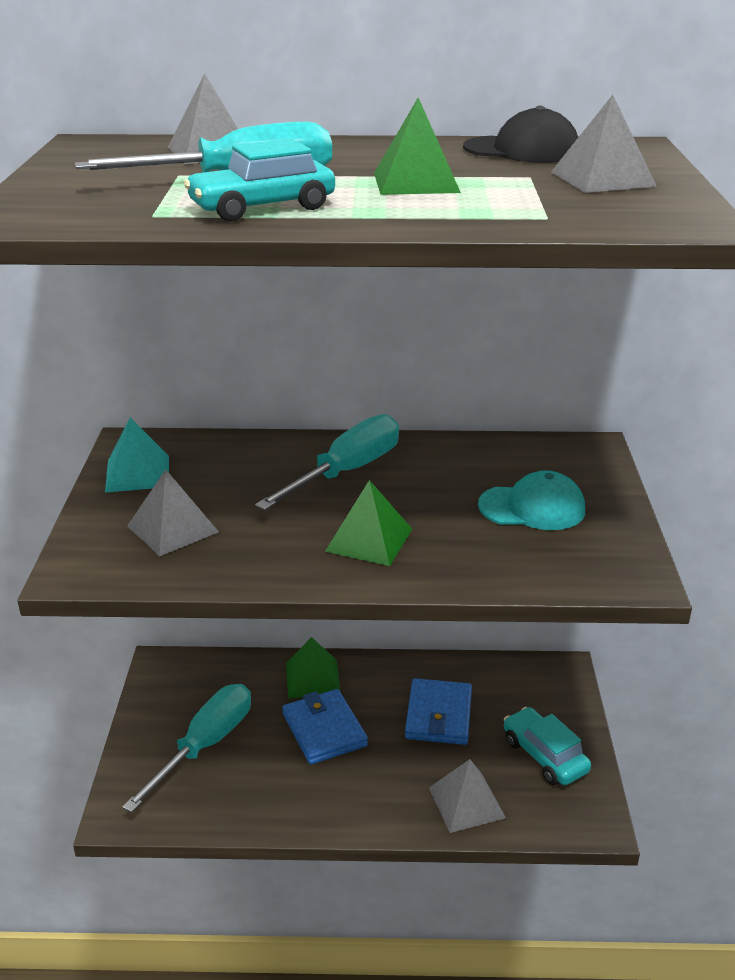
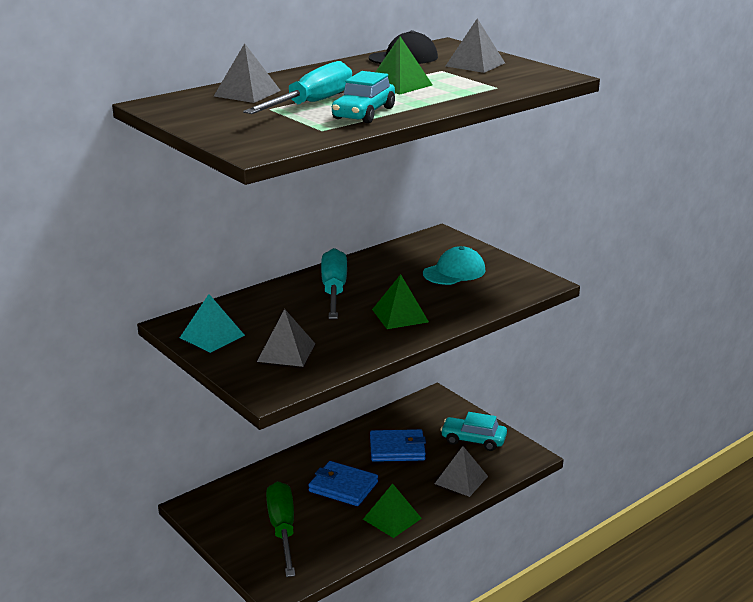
camera: 40 degrees left, 5 degrees down
turquoise screwdriver [122,684,251,813] -> green screwdriver [266,481,295,577]
green pyramid [286,637,341,699] -> green pyramid moved to [363,484,422,538]
blue wallet [405,678,472,745] -> blue wallet turned 60 degrees counterclockwise [370,429,426,462]

